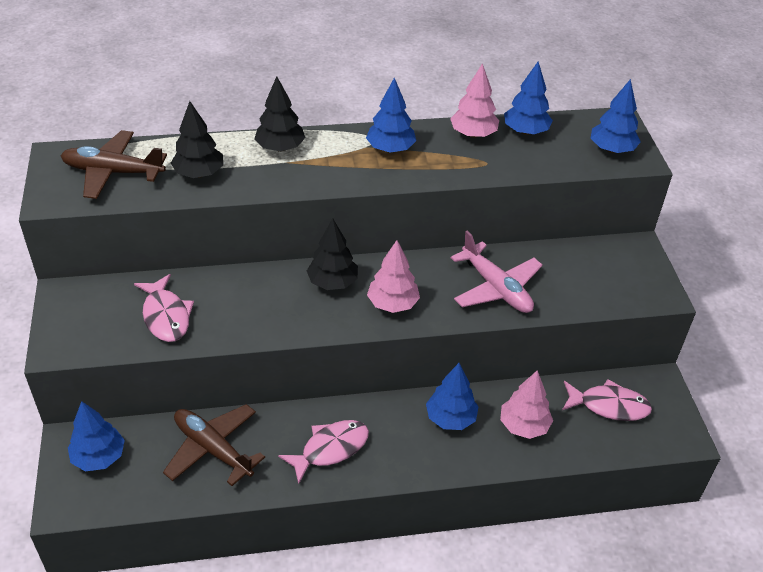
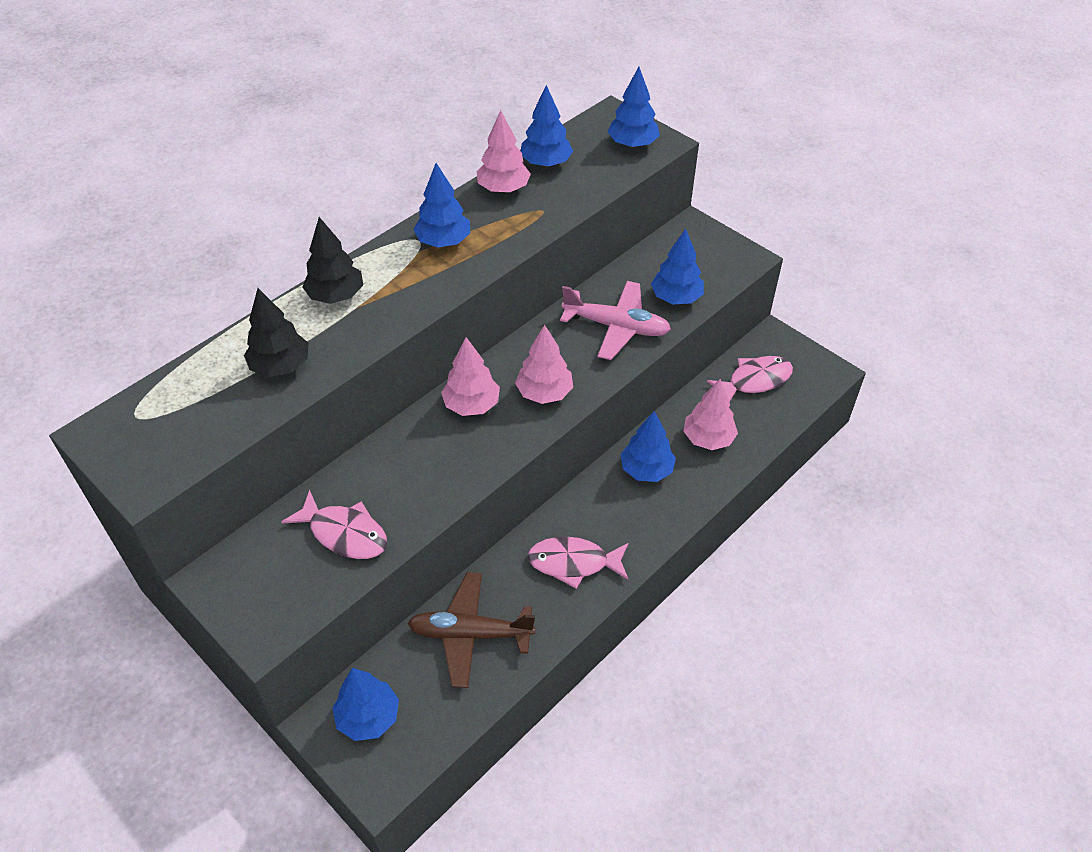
camera: 35 degrees left, 5 degrees up
brown plane [61,130,167,199] -> none
pink fish [278,420,369,485] -> pink fish turned 105 degrees counterclockwise [527,537,629,589]
black tree [307,218,358,290] -> pink tree [441,337,500,416]
none -> blue tree [651,229,704,304]

